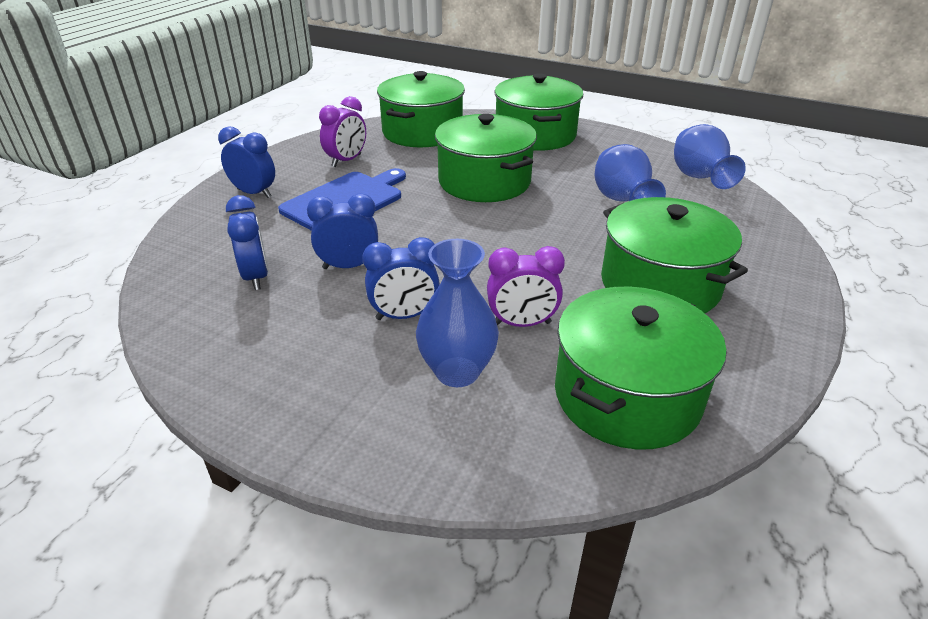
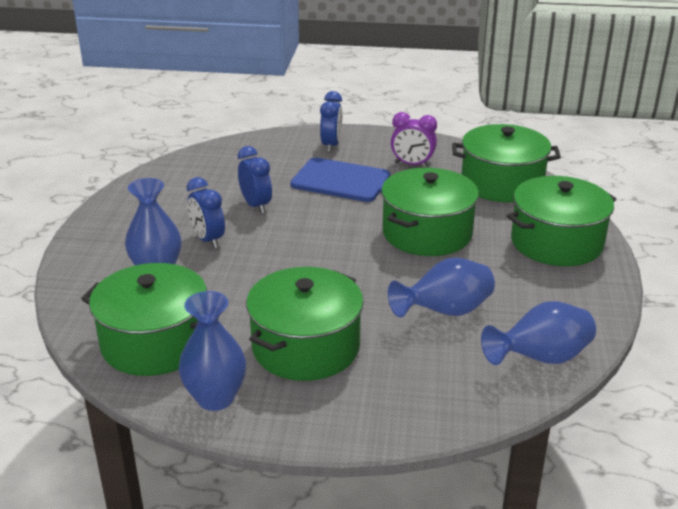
camera: 70 degrees right, 5 degrees down
blue clock [226,195,268,290] -> none
purple clock [487,246,565,327] -> none
none -> blue vase [178,291,246,411]

